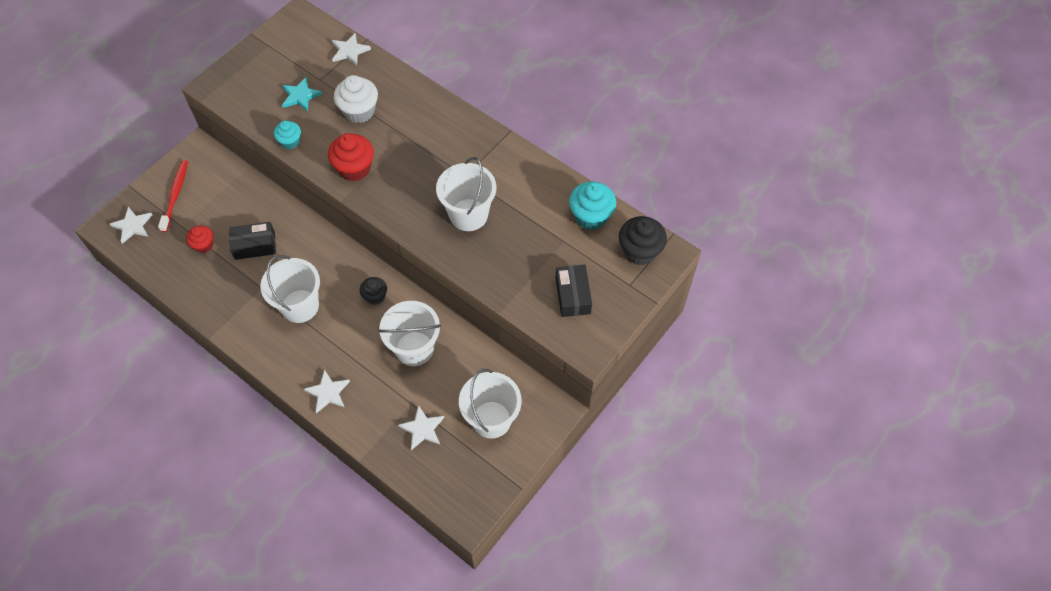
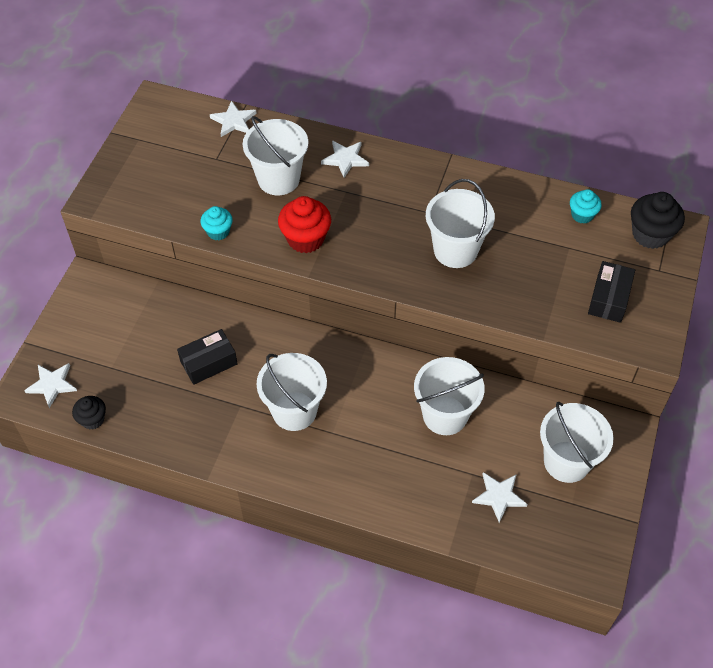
camera: 20 degrees left, 5 degrees down
red toothbrush [158,160,188,232] -> none
red cupcake [186,226,213,253] -> none
turquoise star [282,77,322,112] -> none
white star [304,369,350,413] -> white star moved to [321,140,369,178]
white cupcake [334,75,378,123] -> white bucket [243,116,308,195]
black cupcake [360,277,387,305] -> black cupcake moved to [72,396,106,430]
black box [556,265,592,317] -> black box turned 45 degrees clockwise [588,261,635,323]
turquoise cupcake [569,182,616,230] -> turquoise cupcake [570,189,602,224], size x0.61

